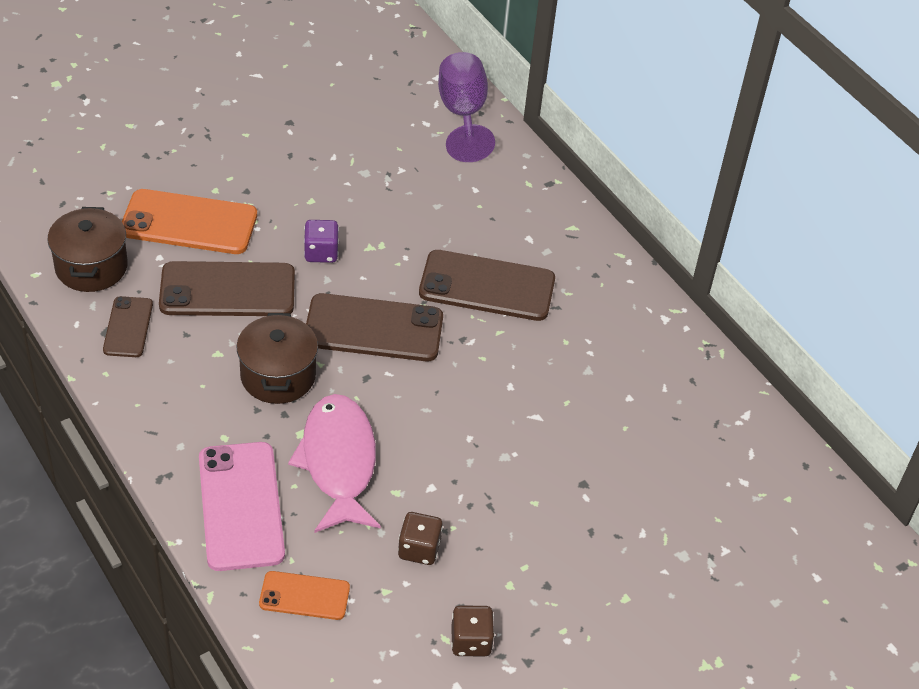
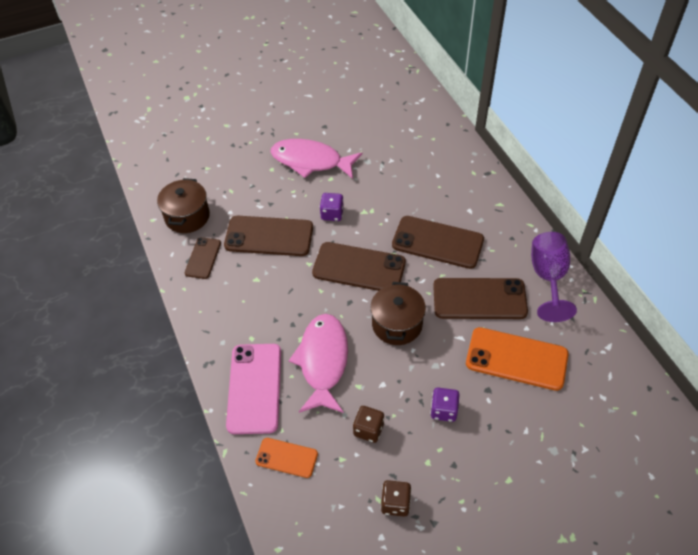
camera: 15 degrees right, 5 degrees up
orange phone [122,189,257,254] -> orange phone moved to [466,327,568,391]
brown pot [236,313,318,404] -> brown pot moved to [370,282,426,345]
purple goblet [438,52,495,162] -> purple goblet moved to [531,232,577,322]
none -> pink fish [270,139,362,179]
none -> purple dice [430,388,460,422]
none -> brown phone [433,278,528,319]

